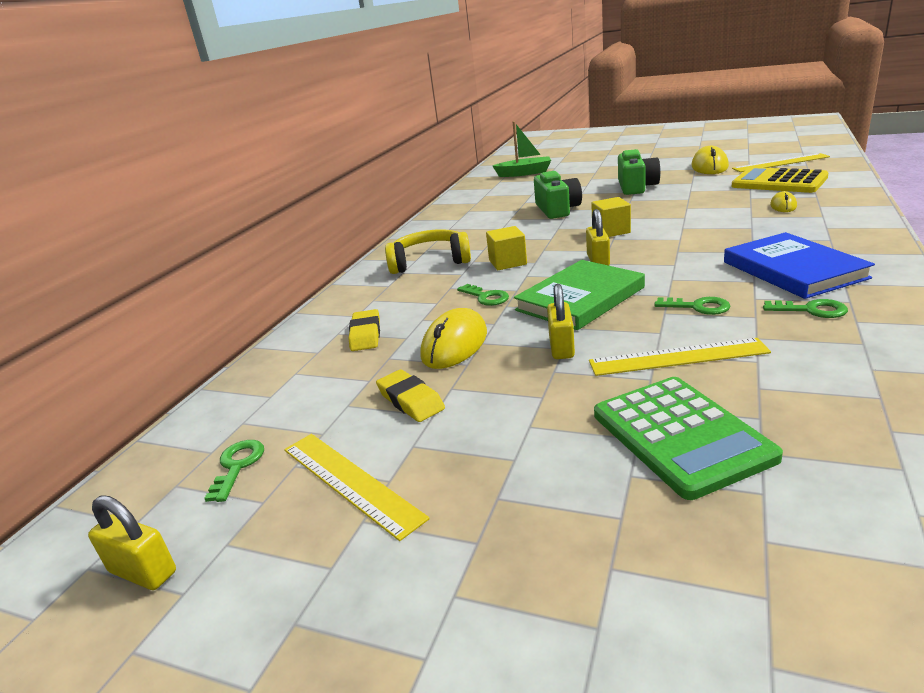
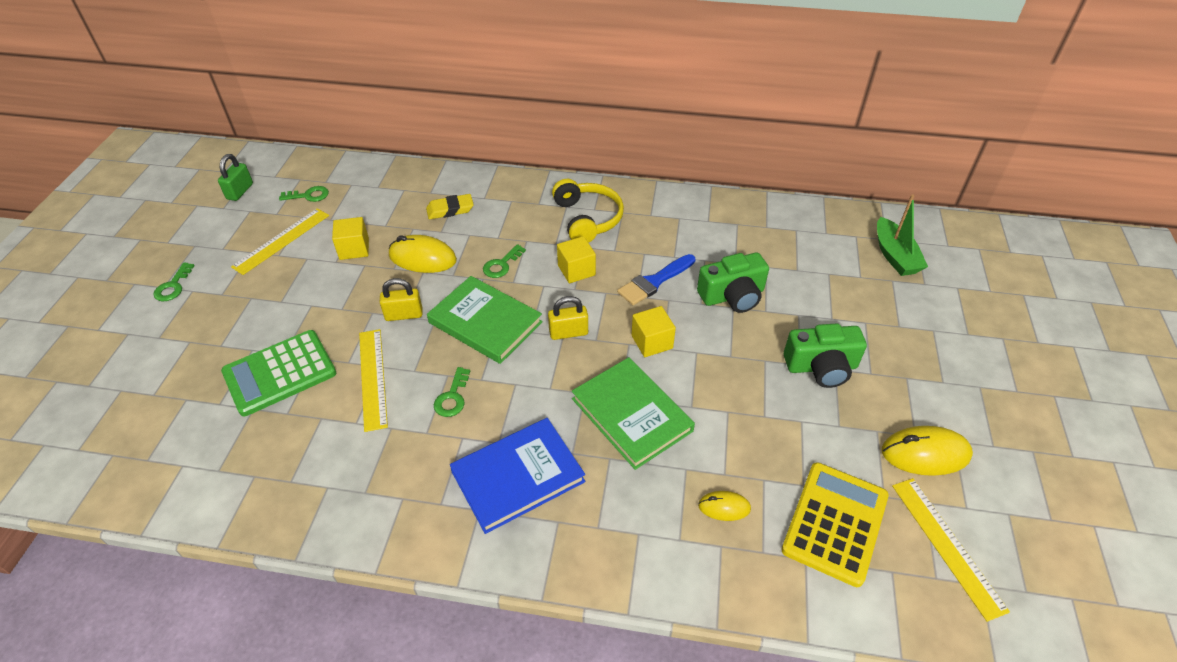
camera: 75 degrees right, 20 degrees up
yellow padlock [88,495,176,590] -> green padlock [218,154,253,201]
yellow eraser [376,369,445,422] -> yellow cube [332,217,369,260]
green key [763,299,848,318] -> green key moved to [153,263,195,301]
none -> green book [572,357,695,470]
none -> blue brush [617,254,695,305]

